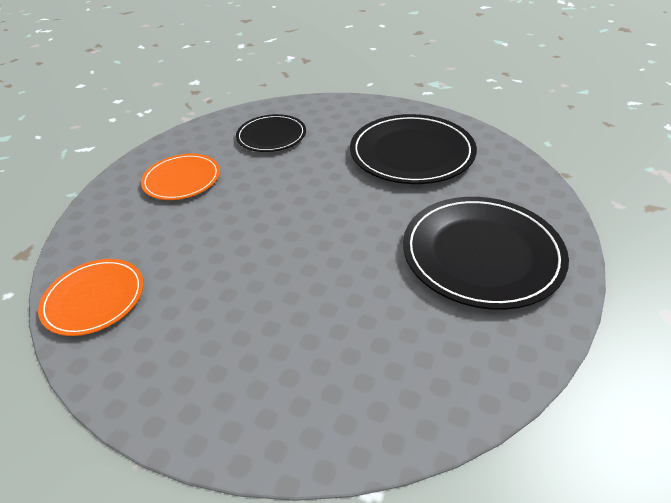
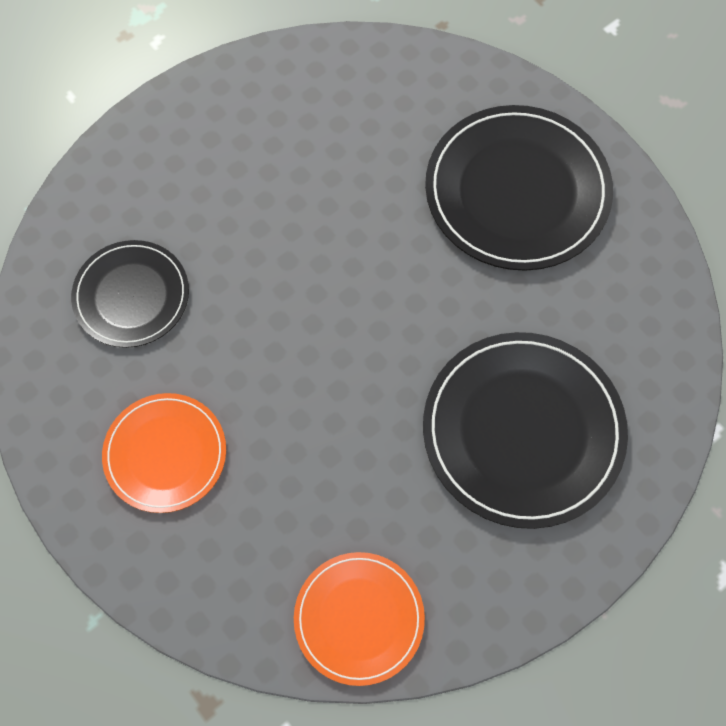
camera: 65 degrees left, 25 degrees up
black plate [350,114,477,184] -> black plate moved to [423,332,628,529]

